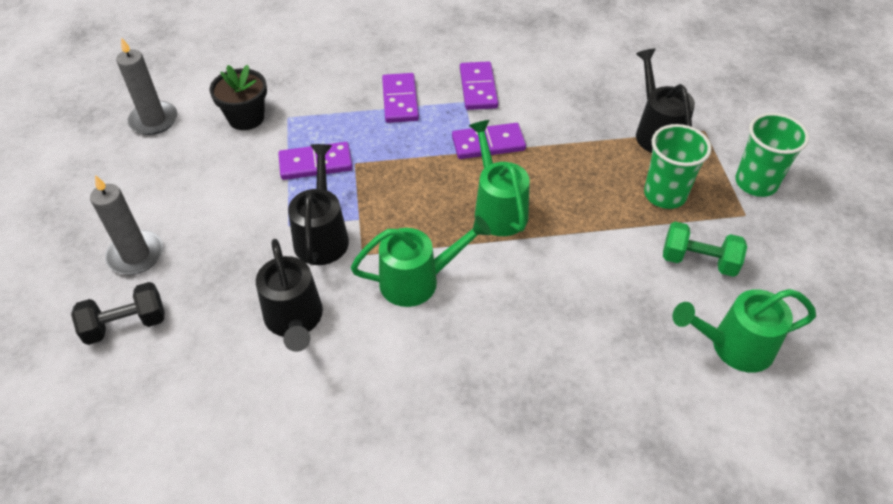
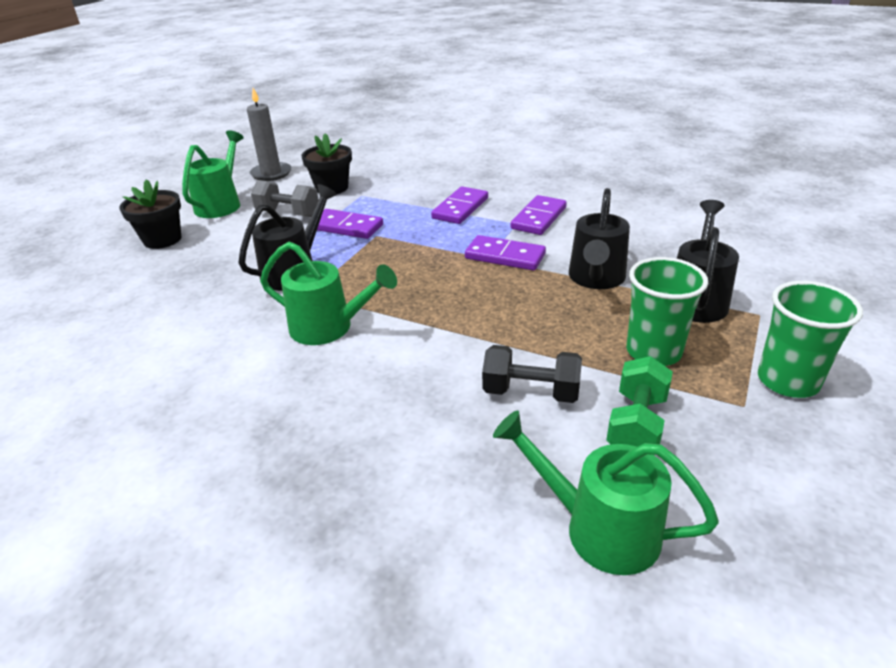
camera: 35 degrees right, 15 degrees down
black dumbbell [71,282,164,345] -> black dumbbell moved to [482,345,582,403]
grey candle [90,175,163,274] -> black flower pot [120,179,181,249]
black watering can [256,239,323,352] -> black watering can moved to [569,188,630,289]
green watering can [469,120,530,236] -> green watering can moved to [182,130,244,218]
green dumbbell [663,222,747,277] -> green dumbbell turned 60 degrees clockwise [606,356,673,447]
none -> grey dumbbell [251,180,319,217]

